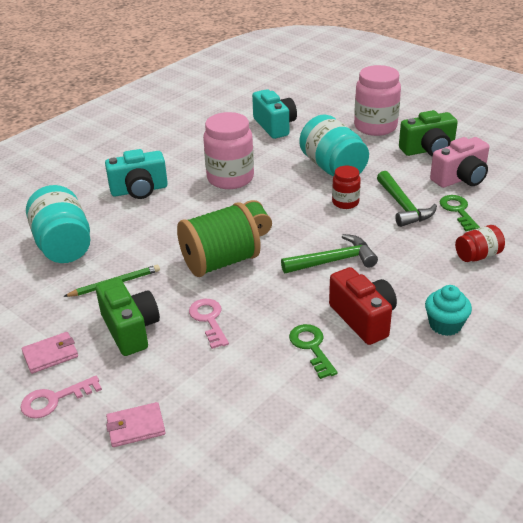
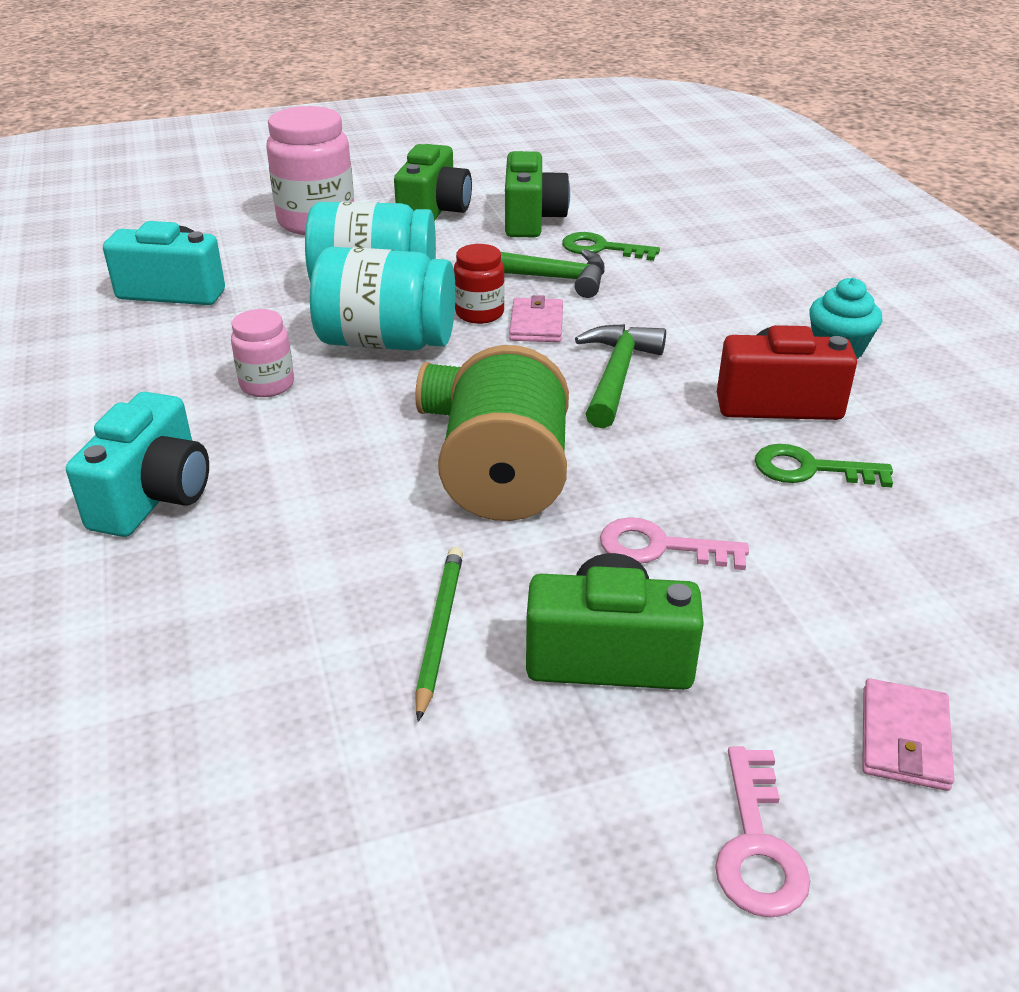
camera: 60 degrees left, 0 degrees up
pink wallet [22,332,78,374] -> pink wallet moved to [509,295,563,342]
turquoise jar [26,185,91,263] -> turquoise jar moved to [310,247,456,351]
pink jar [203,112,254,189] -> pink jar [231,309,294,397], size x0.54
pink camera [430,137,489,188] -> green camera [505,151,570,237]
red jar [455,225,505,262] -> none

